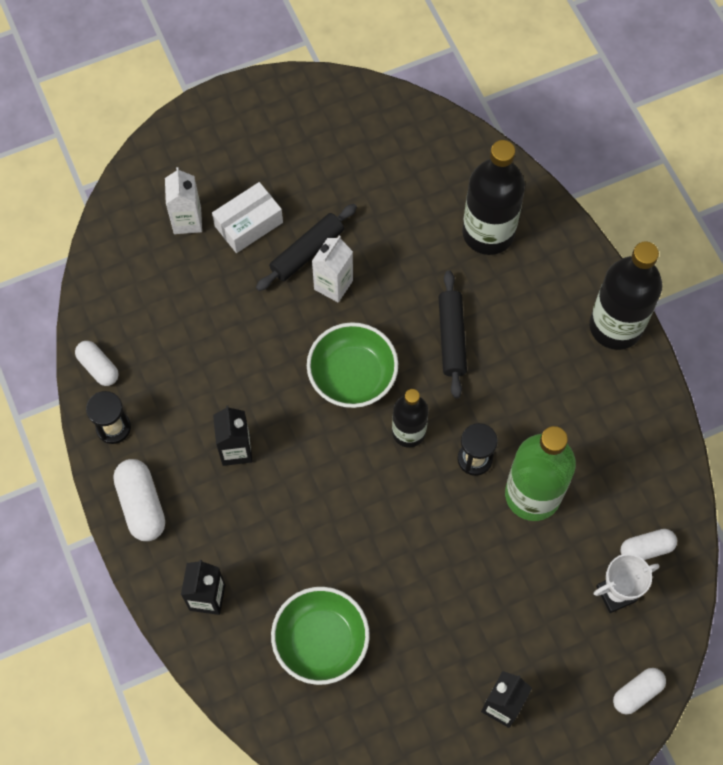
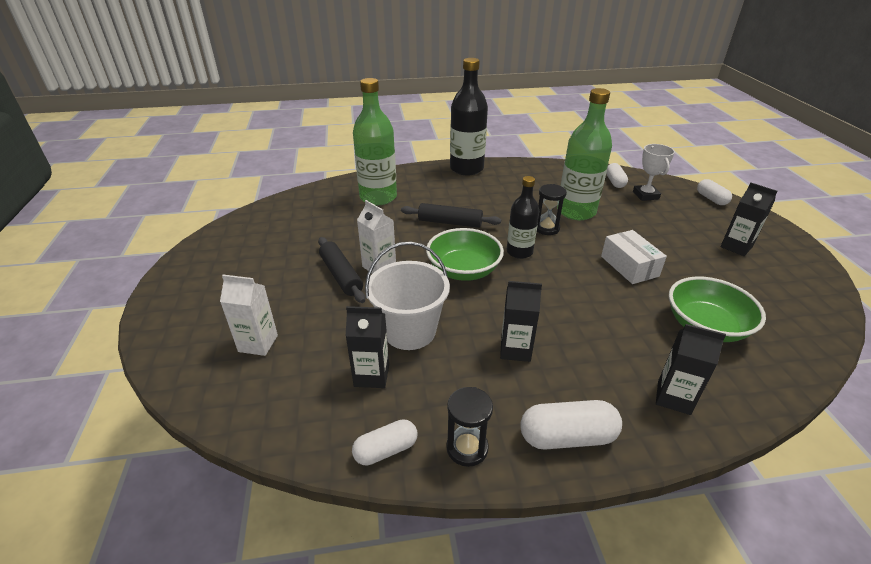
camera: 75 degrees left, 30 degrees down
white box [212,182,283,253] -> white box moved to [601,230,667,284]
black bottle [462,140,525,255] -> green bottle [353,78,397,205]
none -> black carton [346,306,389,388]
none -> white bucket [365,241,450,350]

